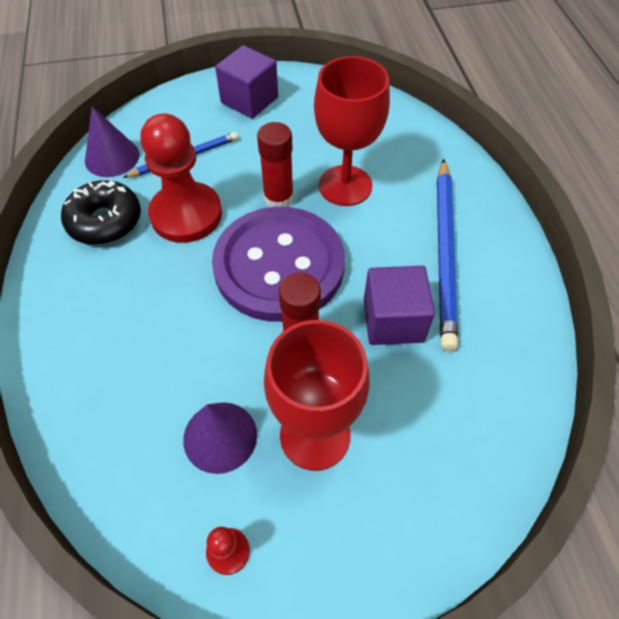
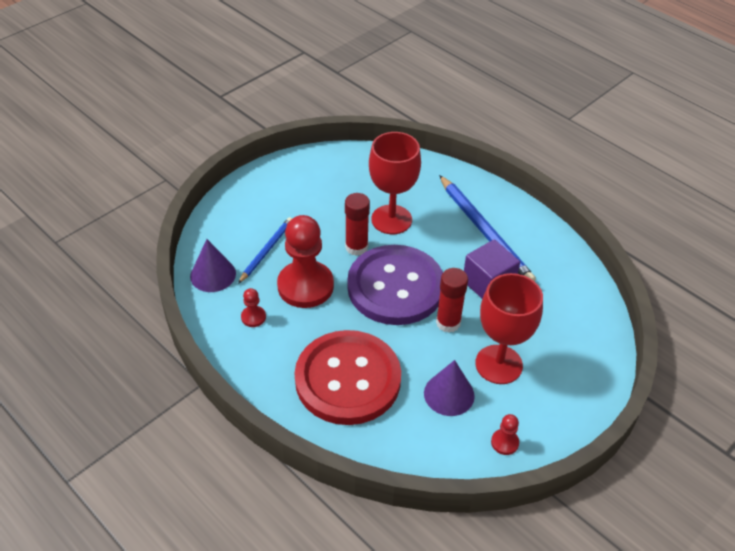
camera: 35 degrees left, 10 degrees down
black donut [61,180,141,245] -> red pawn [241,288,266,327]
purple cube [215,45,278,119] -> none
none -> red button [294,330,401,425]

